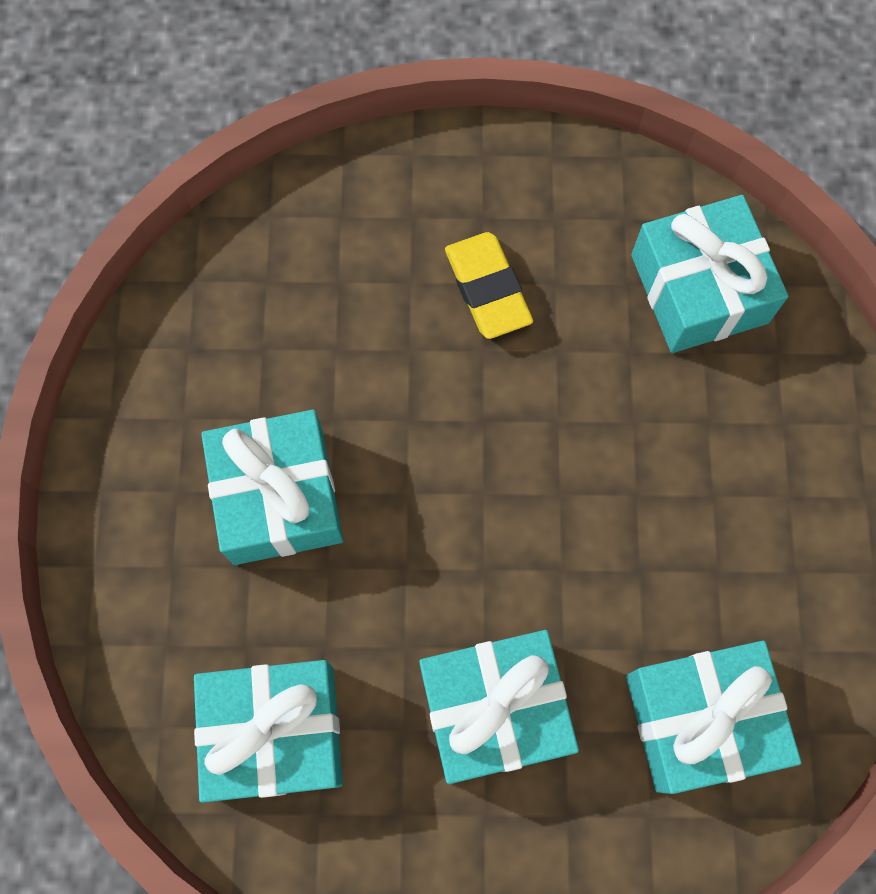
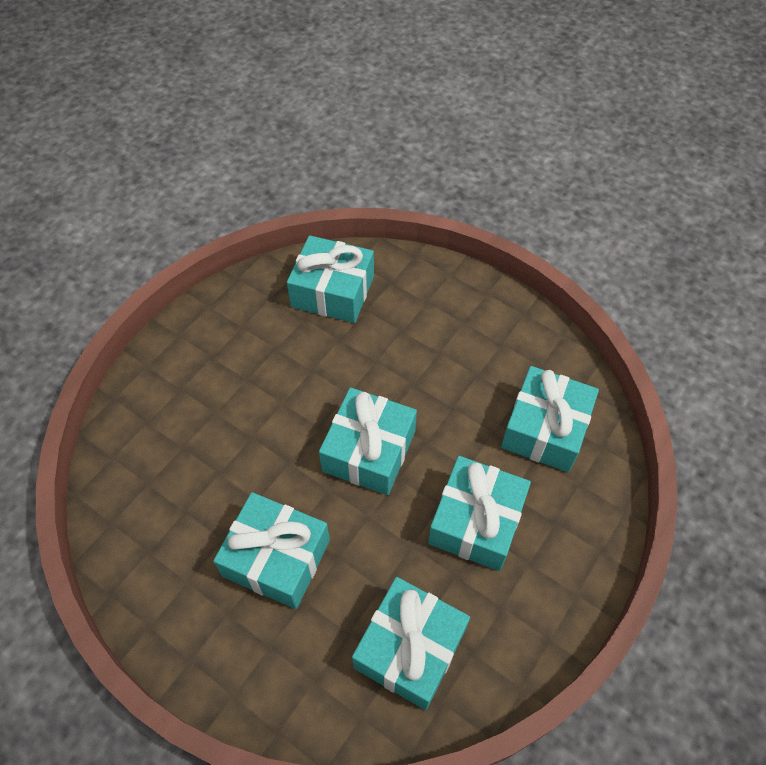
camera: 55 degrees left, 15 degrees down
yellow eraser [445,232,533,339] -> none
none -> turquoise gift [319,387,417,495]

